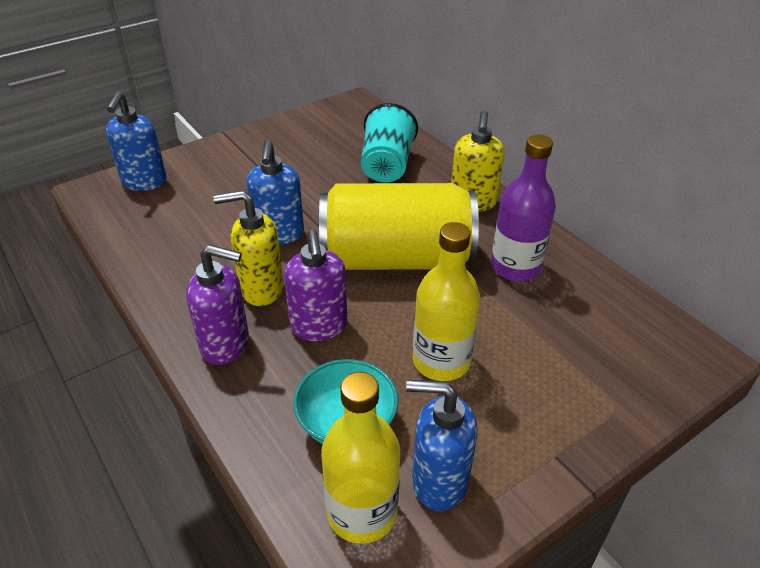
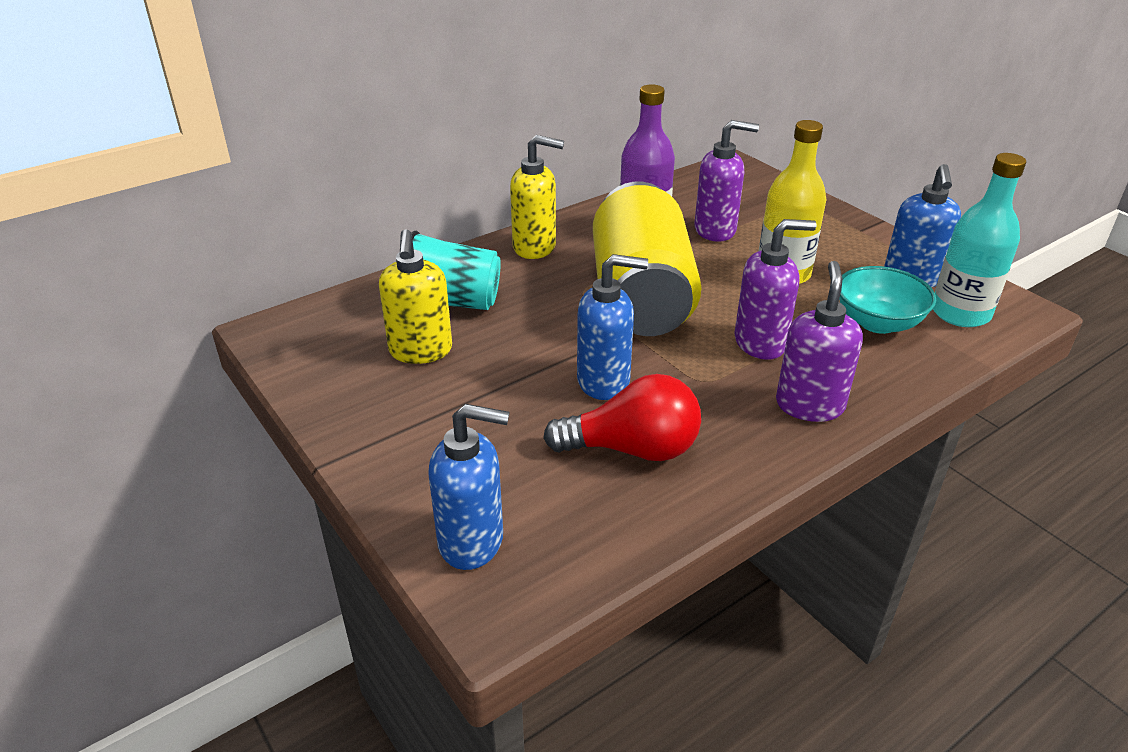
camera: 90 degrees left, 5 degrees down
yellow soap dispenser [213,190,284,306] -> yellow soap dispenser moved to [379,229,452,364]
yellow bottle [321,372,400,544] -> turquoise bottle [933,153,1026,327]
none -> red light bulb [543,374,701,461]
none -> purple soap dispenser [694,120,759,242]

